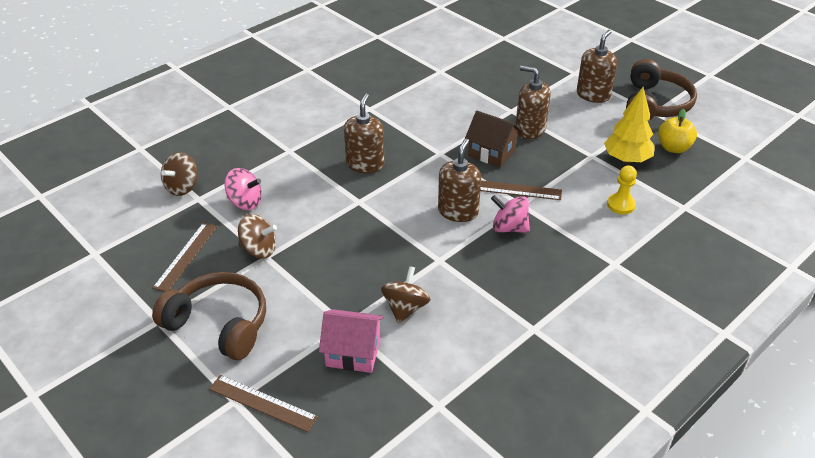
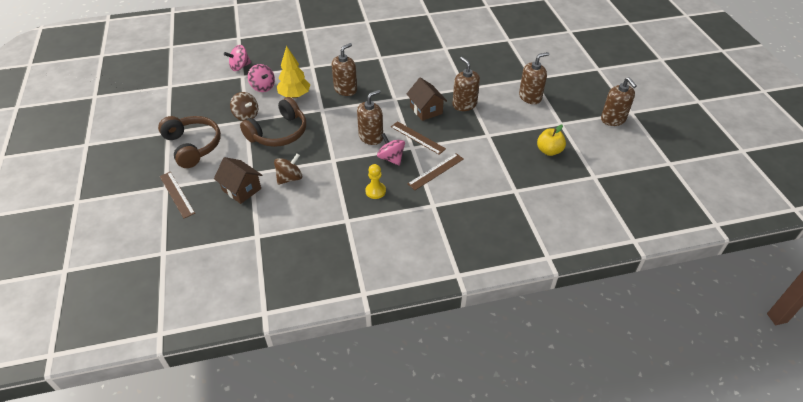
camera: 30 degrees right, 5 degrees up
brown ruler [153,222,218,292] -> brown ruler moved to [408,153,464,190]
brown spinning top [161,152,198,196] -> pink spinning top [224,45,251,71]
pink house [319,309,384,373] -> brown house [214,157,262,204]
yellow tree [604,87,655,163] -> yellow tree moved to [277,46,311,98]
yellow pawn [607,165,637,214] -> yellow pawn moved to [365,164,386,199]
brown headphones [626,59,697,121] -> brown headphones moved to [240,97,306,147]
none -> brown soap dispenser [601,77,637,126]

